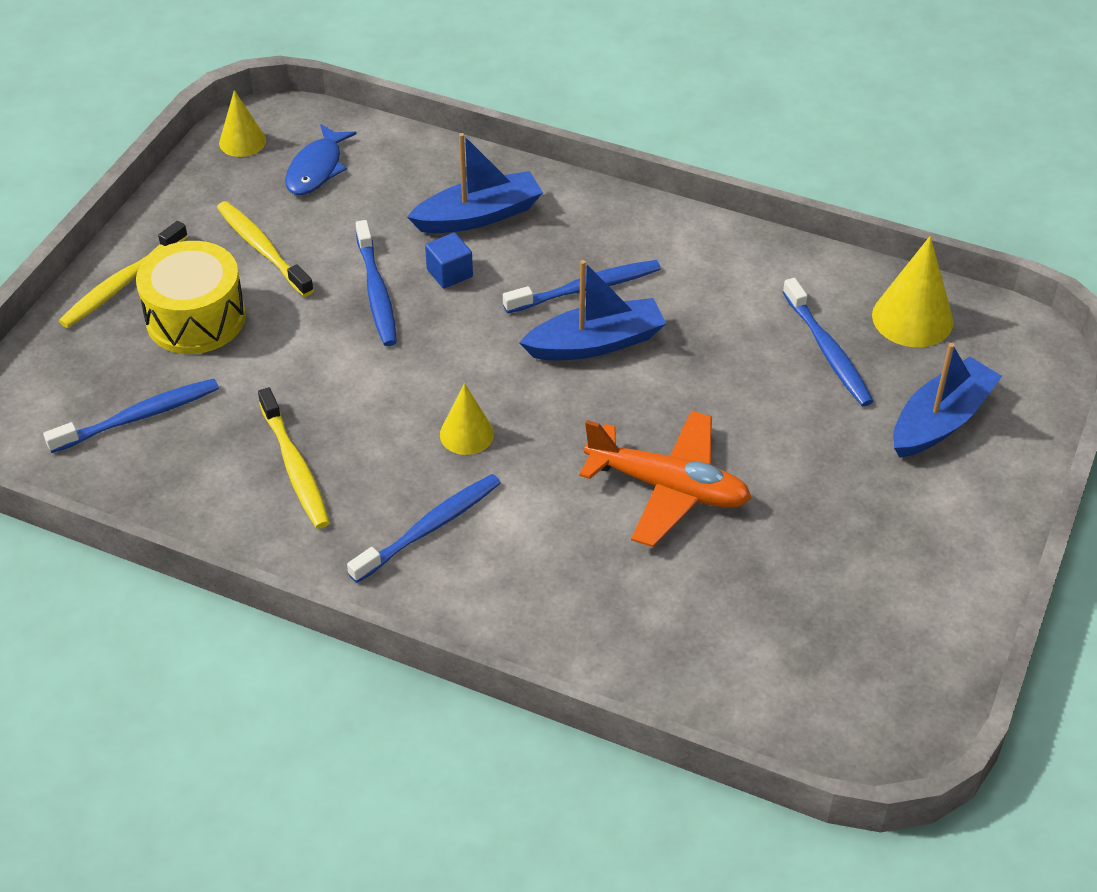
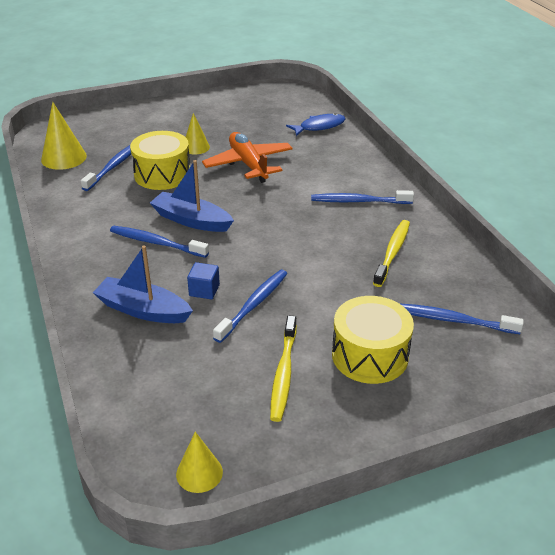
camera: 135 degrees left, 10 degrees down
yellow toothbrush [59,221,188,328] -> none
blue fish [285,124,357,195] -> blue fish moved to [286,113,345,136]
yellow cone [440,383,494,455] -> yellow cone moved to [186,113,210,155]
blue boat [893,343,1002,458] -> none
none -> yellow drum [130,131,190,190]

